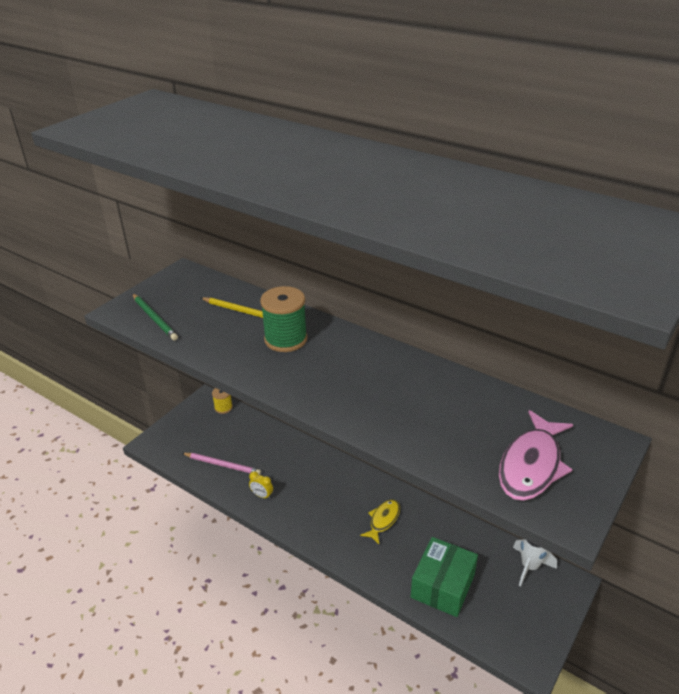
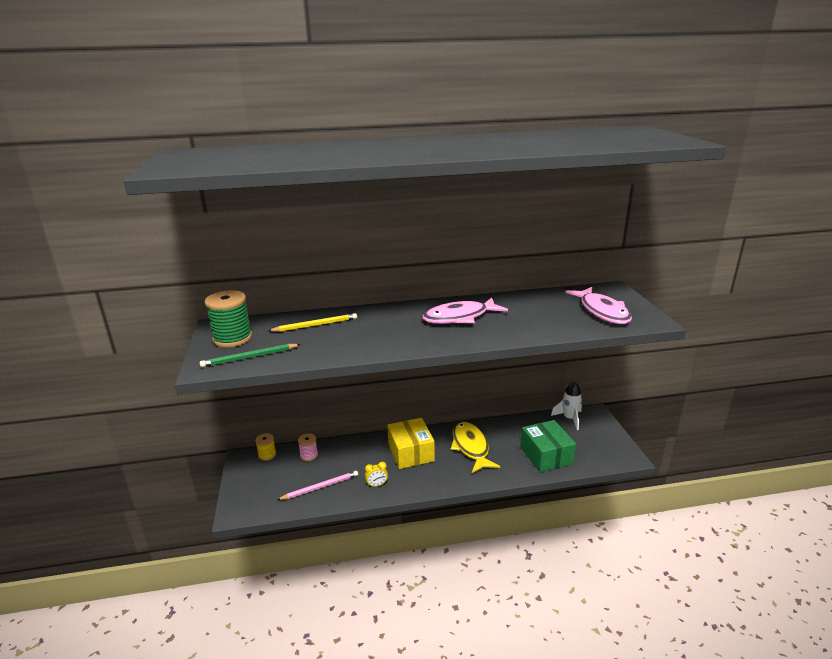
camera: 45 degrees left, 10 degrees down
green pencil [133,294,178,341] -> green pencil turned 150 degrees clockwise [200,344,301,367]
green spool [260,286,307,352] -> green spool moved to [205,290,252,347]
yellow fish [360,499,400,544] -> yellow fish [451,421,500,473], size x1.66
none -> pink spool [298,433,318,461]
none -> yellow box [387,418,435,469]
none -> pink fish [422,297,508,324]

